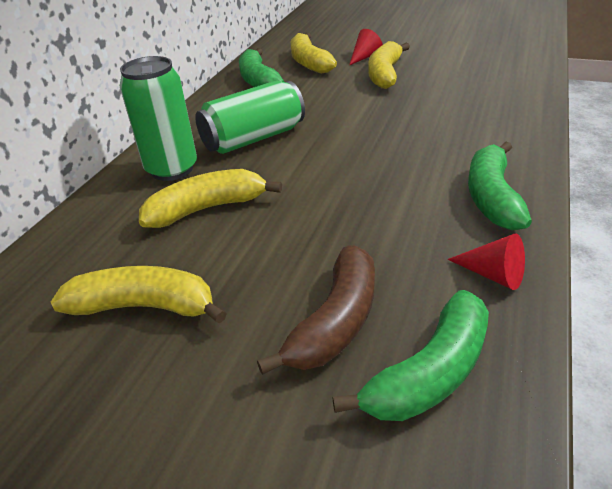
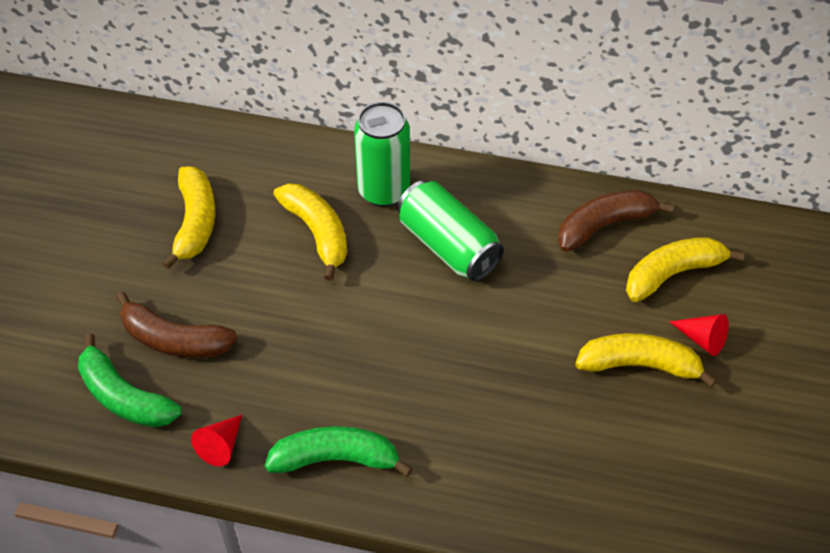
camera: 80 degrees right, 15 degrees up
green banana [239,48,284,87] -> brown banana [558,190,674,252]

